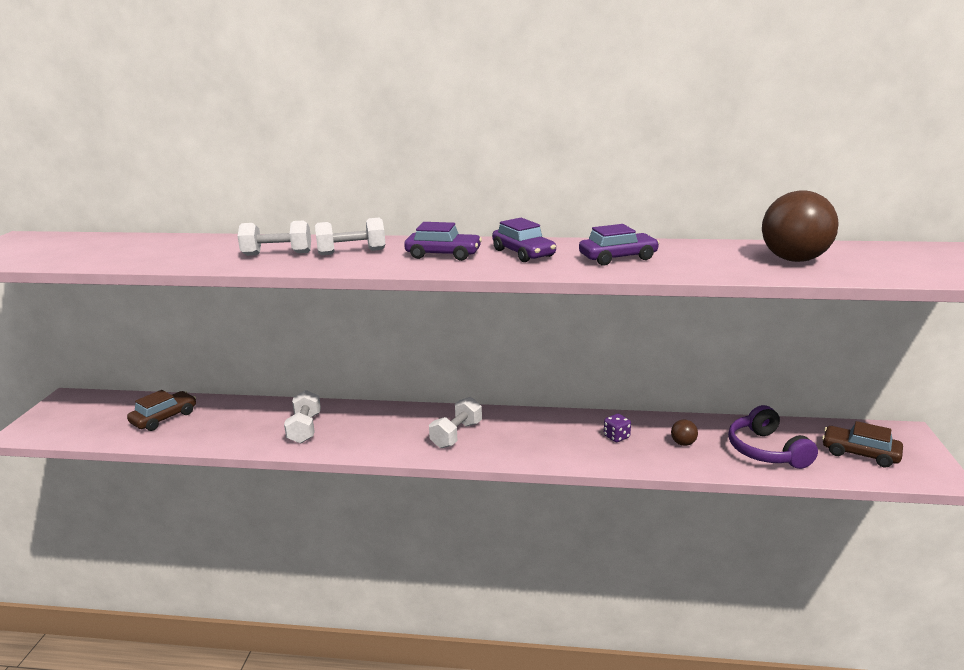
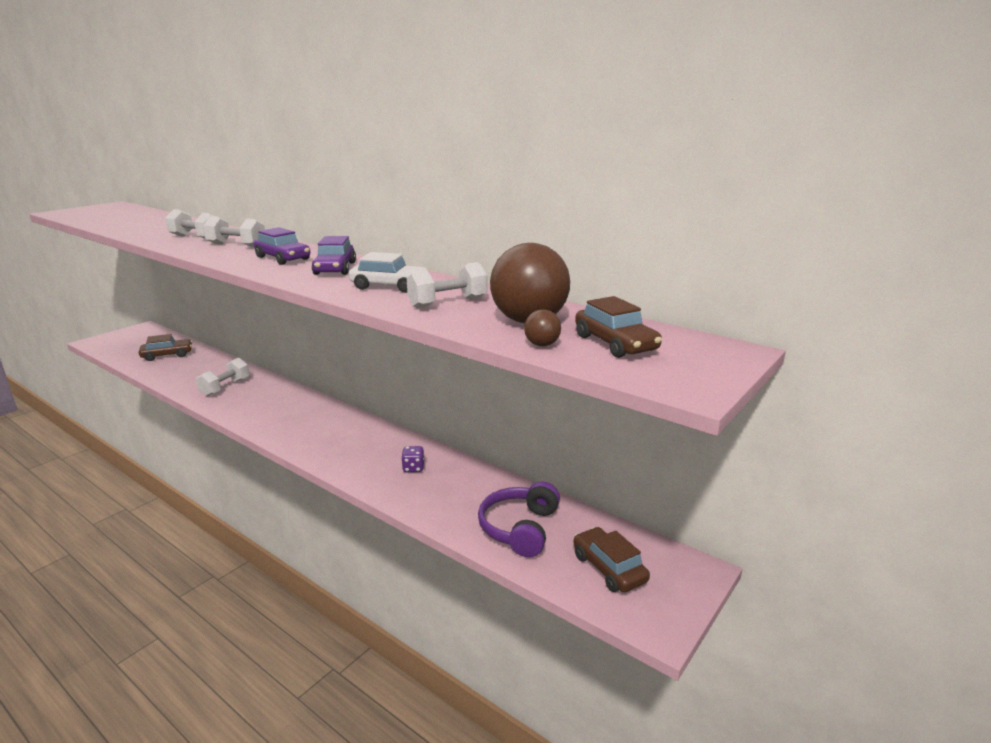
camera: 30 degrees right, 0 degrees up
white dumbbell [429,397,482,448] -> white dumbbell moved to [407,262,487,308]
purple car [579,224,659,266] -> white car [349,252,429,293]
brown ball [671,419,698,446] -> brown ball moved to [524,309,561,346]
none -> brown car [575,296,662,358]

